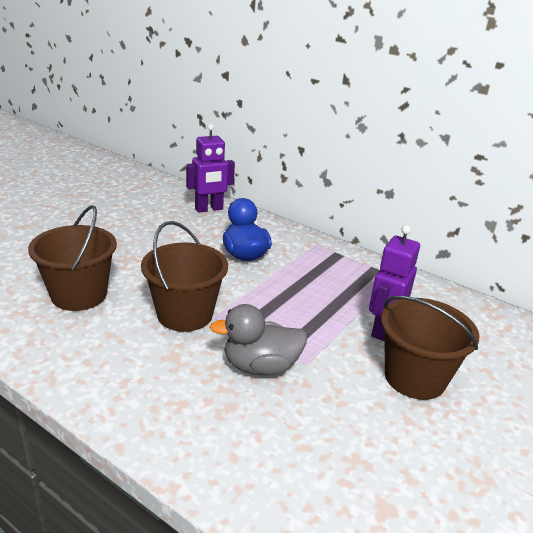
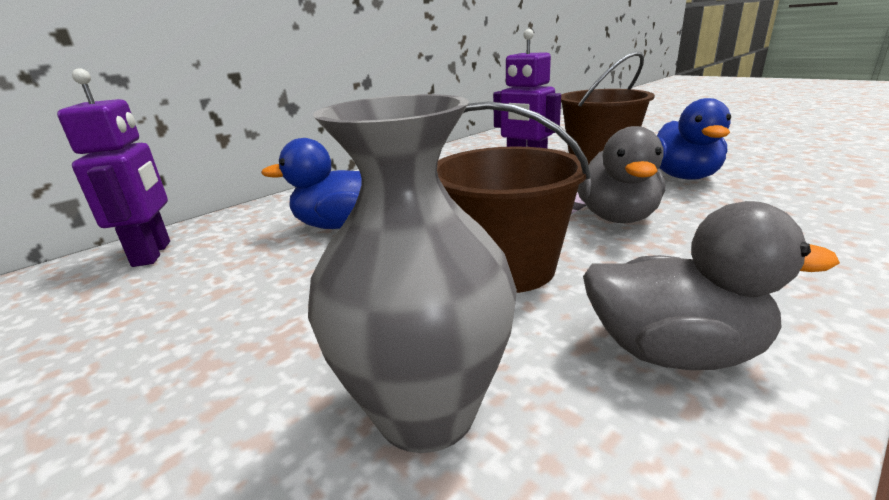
camera: 75 degrees left, 5 degrees down
brown bucket [28,205,117,311] -> grey vase [308,94,517,453]
none -> grey duck [583,201,840,370]
none -> blue duck [657,98,731,180]

